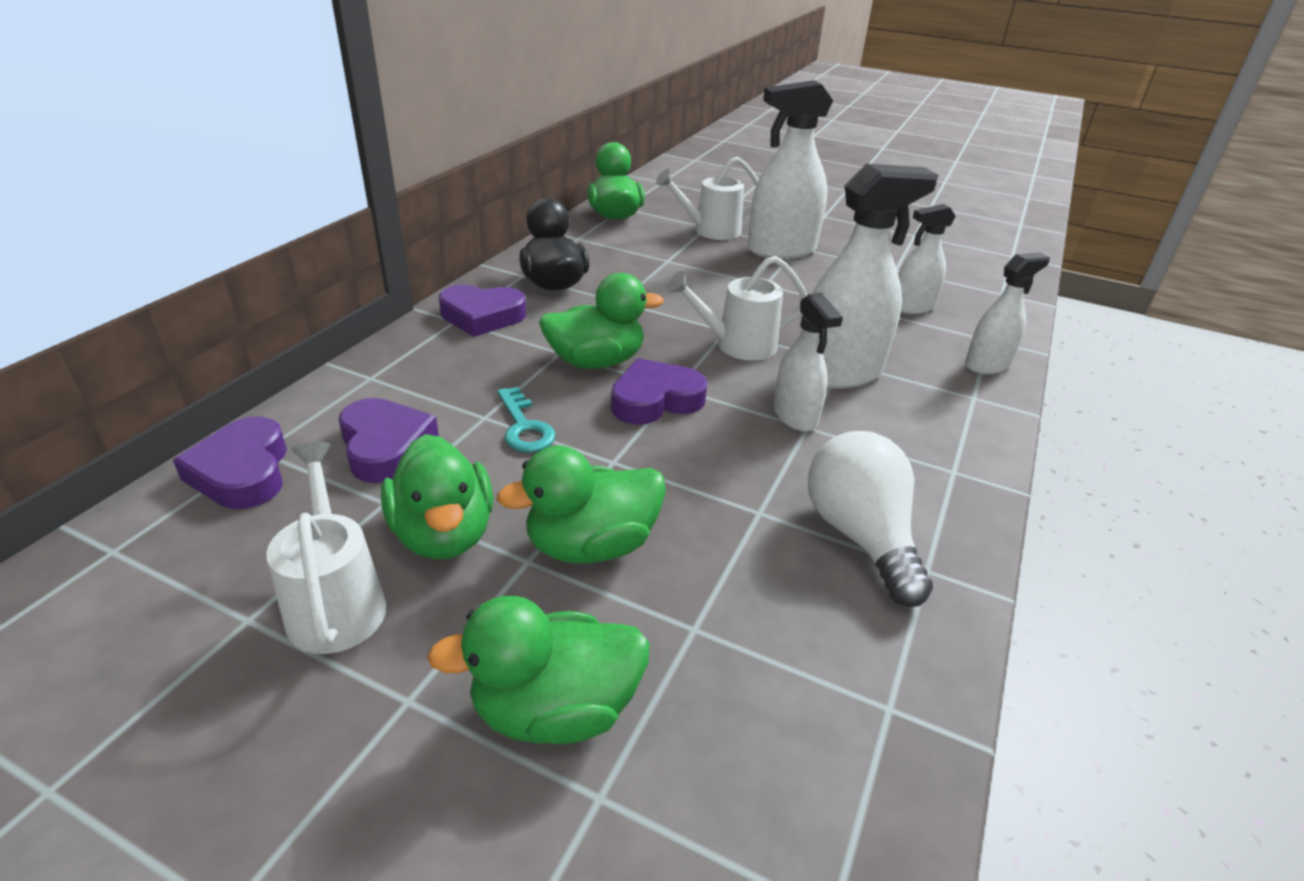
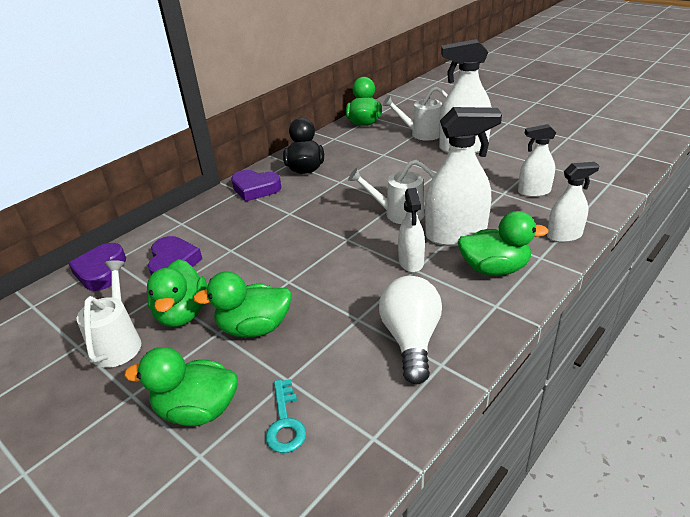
camera: 20 degrees right, 0 degrees up
turquoise key [497,387,555,453] -> turquoise key moved to [266,379,306,453]
green duck [539,273,664,369] -> green duck moved to [458,211,549,276]
purple heart [611,358,707,425] -> none

